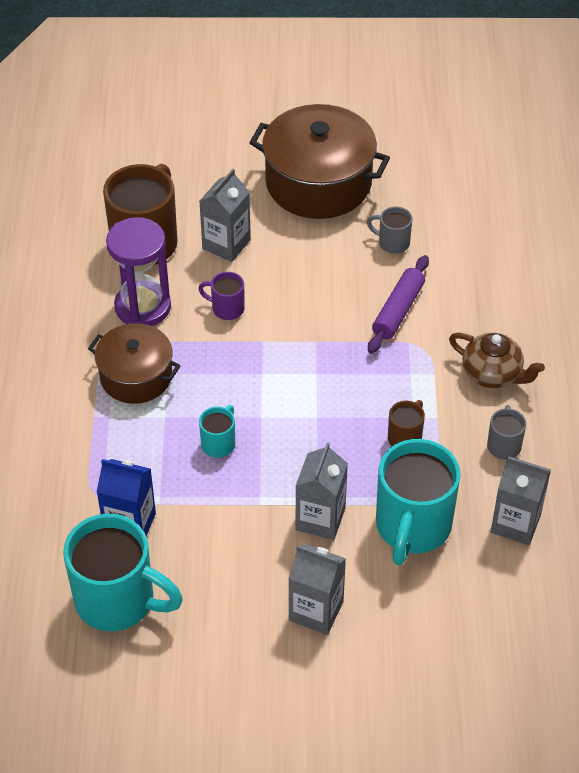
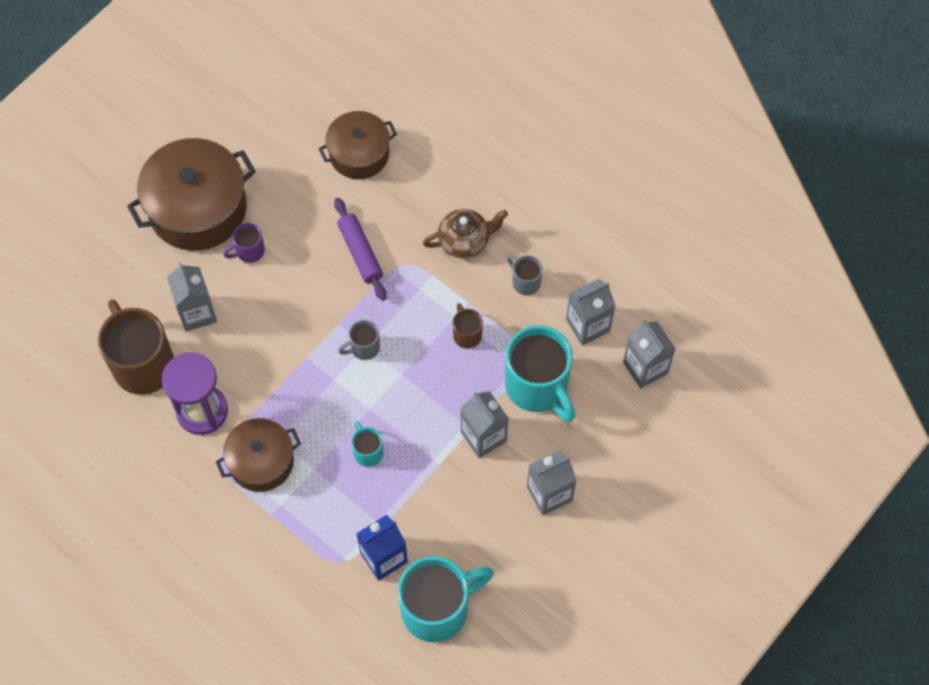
camera: 50 degrees left, 15 degrees up
purple mug [198,272,245,320] -> purple mug moved to [224,223,265,263]
grey mug [367,207,412,254] -> grey mug moved to [338,320,380,360]
none -> brown pot [319,111,397,179]
none -> grey carton [623,320,676,388]

